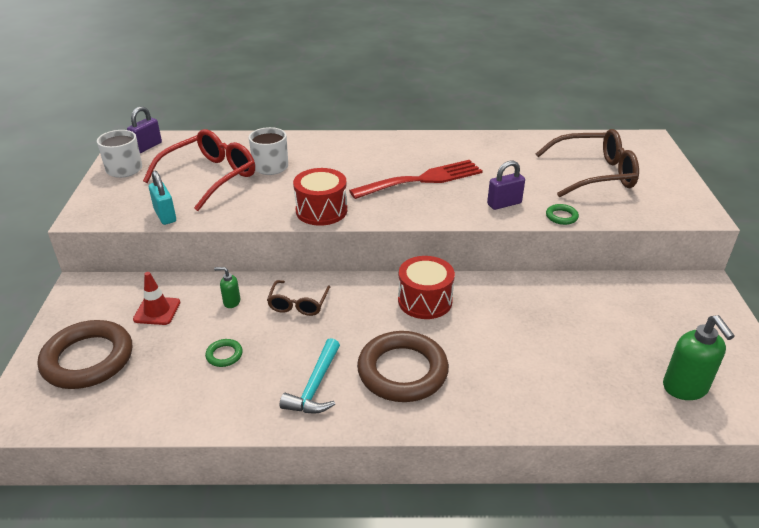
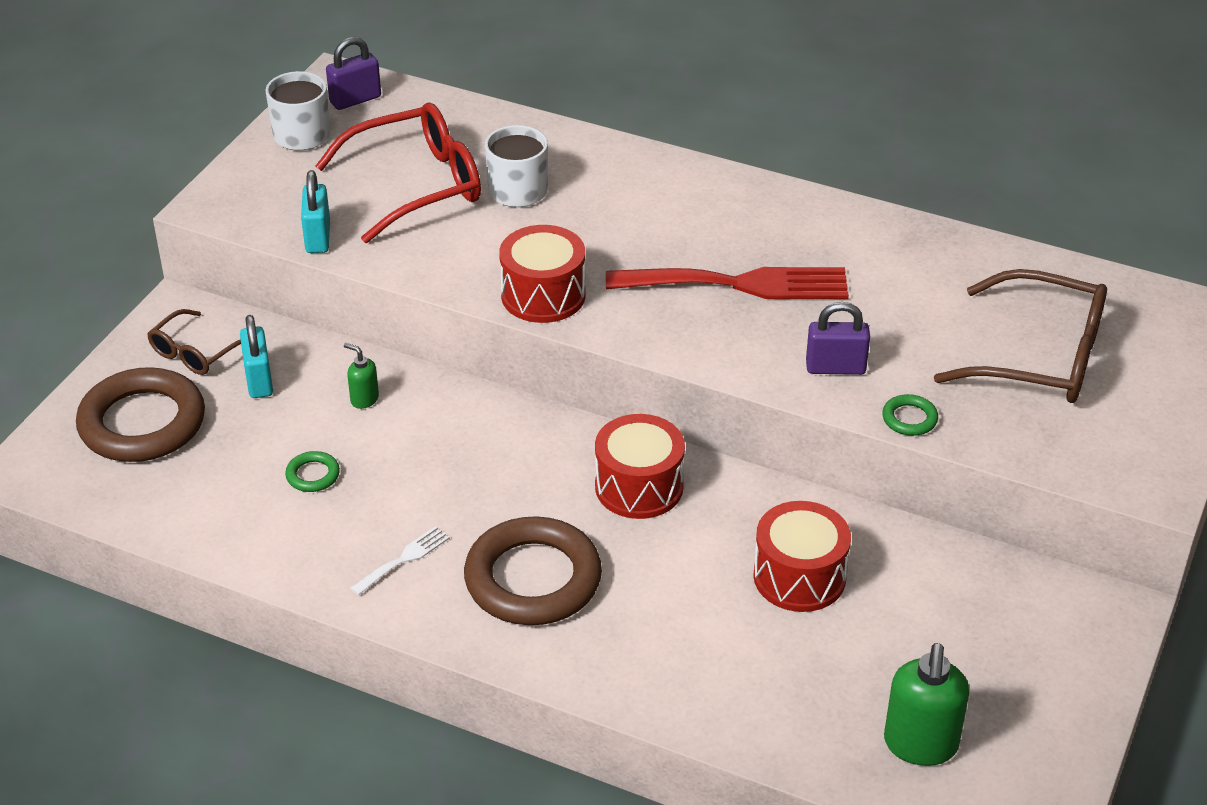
camera: 25 degrees right, 5 degrees up
red traffic cone [133,272,180,325] -> turquoise padlock [240,315,273,398]
brown glasses [267,280,330,316] -> brown glasses moved to [147,309,241,375]
turquoise hammer [280,338,340,413] -> white fork [350,526,450,595]
none -> red drum [753,501,851,612]

